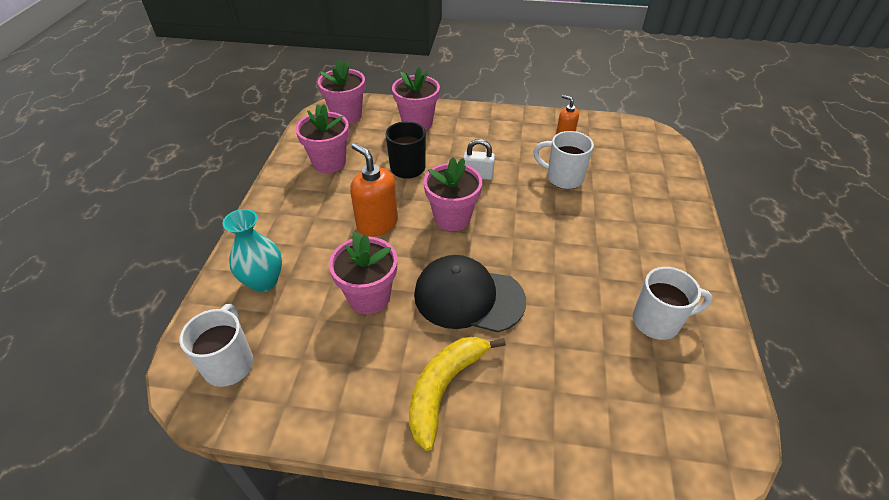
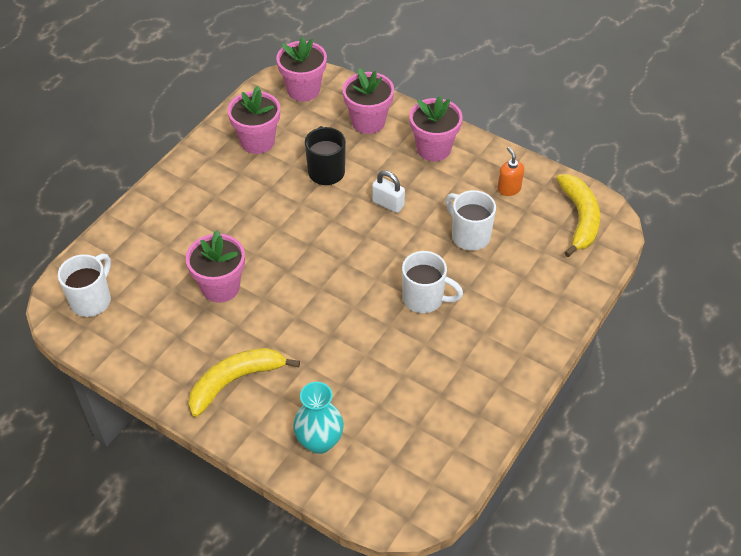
camera: 25 degrees right, 5 degrees up
turquoise vase [223,209,282,292] -> turquoise vase moved to [293,382,344,454]
orange soap dispenser [350,143,398,237] -> none
black cap [414,255,526,332] -> none
pink flower pot [424,157,482,231] -> pink flower pot moved to [410,96,463,161]
white mug [633,267,713,340] -> white mug moved to [402,251,463,313]
none -> yellow banana [556,174,600,257]

